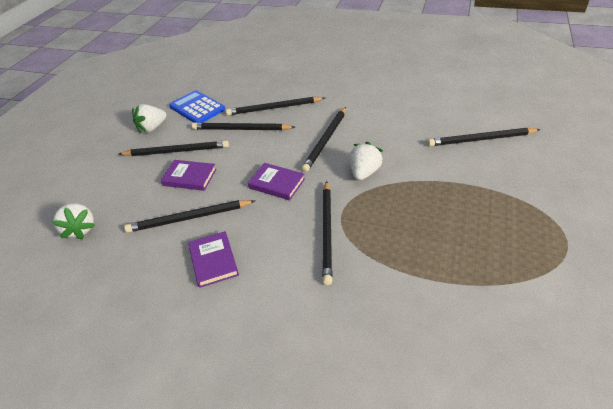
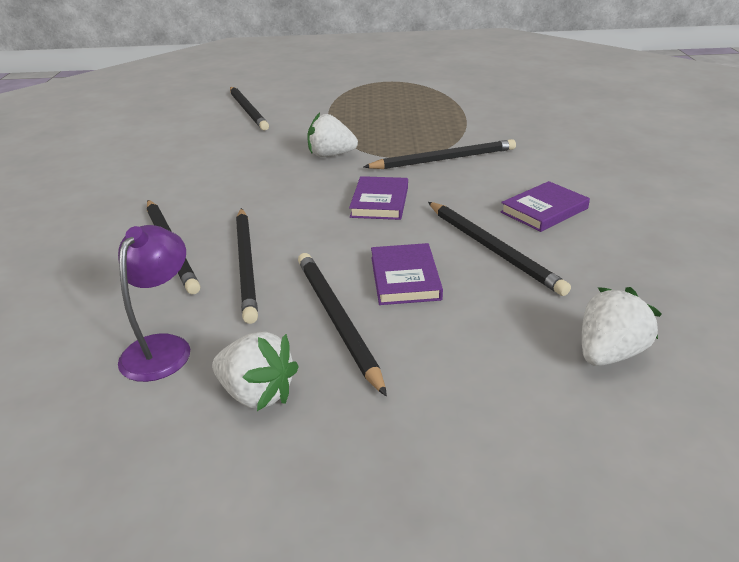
camera: 110 degrees left, 10 degrees down
blue calculator [169,90,225,123] -> purple lamp [118,225,190,382]
black pencil [302,107,346,172] -> none

